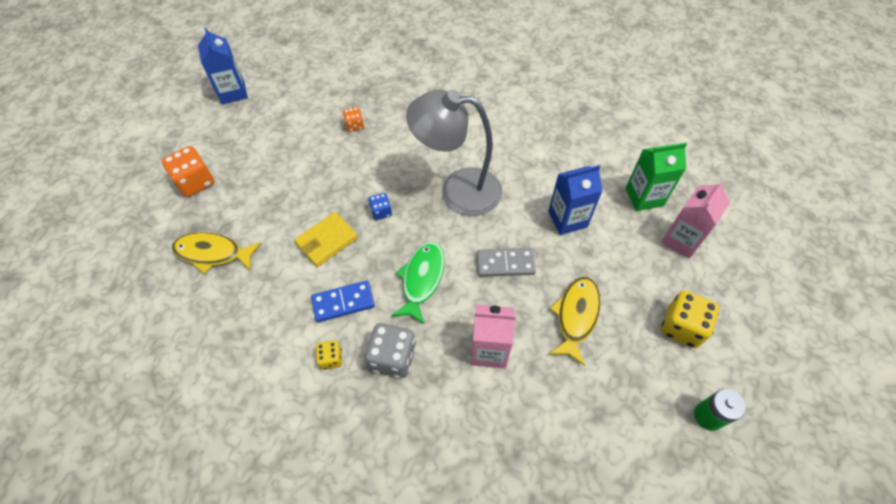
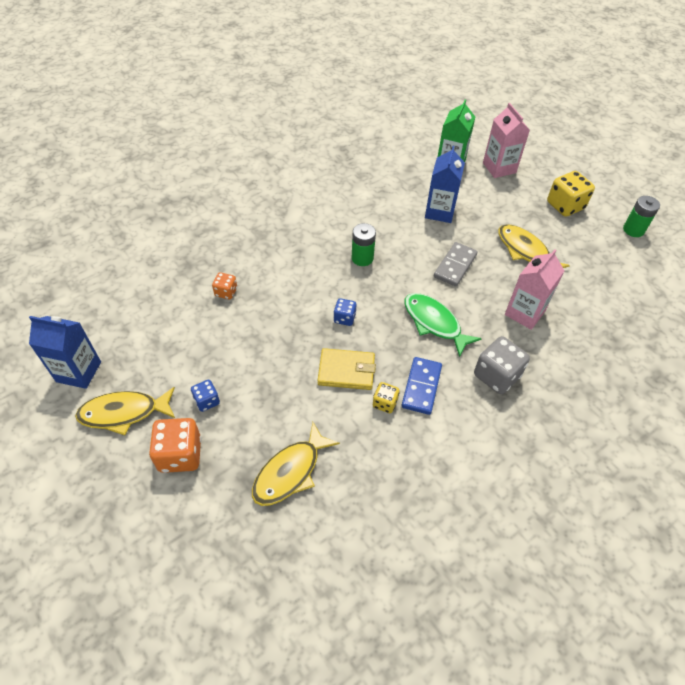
camera: 60 degrees left, 5 degrees down
yellow wallet [294,212,358,267] -> yellow wallet turned 75 degrees counterclockwise [317,348,376,390]
yellow dice [316,340,342,370] -> yellow dice moved to [373,382,400,413]
grey lamp [406,90,502,216] -> green battery [352,223,376,266]
none -> yellow fish [75,387,175,436]
none -> blue dice [191,380,220,412]

